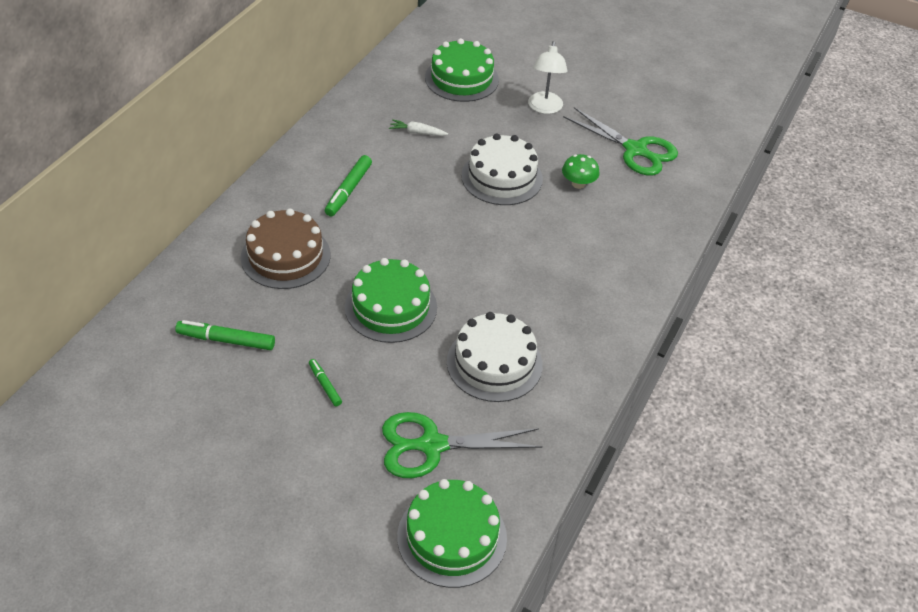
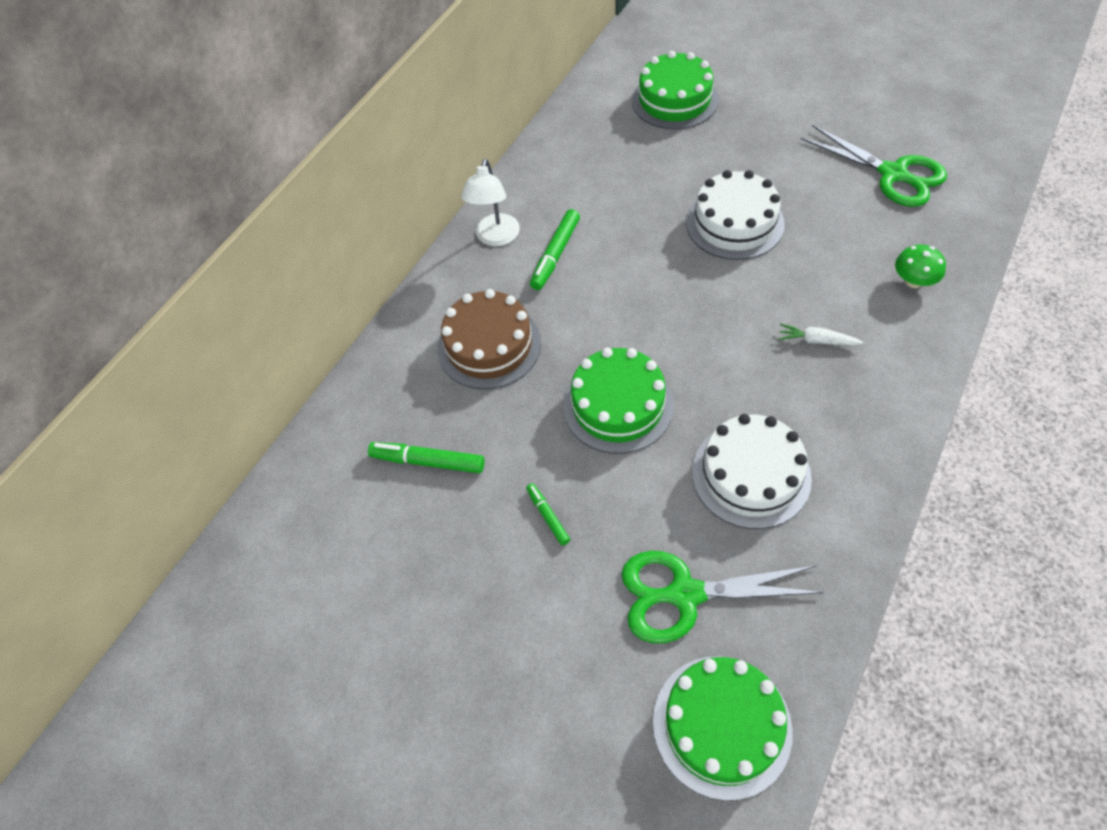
camera: 10 degrees right, 10 degrees up
white carrot [389,119,448,136] -> white carrot moved to [779,324,863,346]
white lamp [528,41,568,114] -> white lamp moved to [461,159,520,246]
green mushroom [562,154,600,189] -> green mushroom moved to [895,244,946,288]

